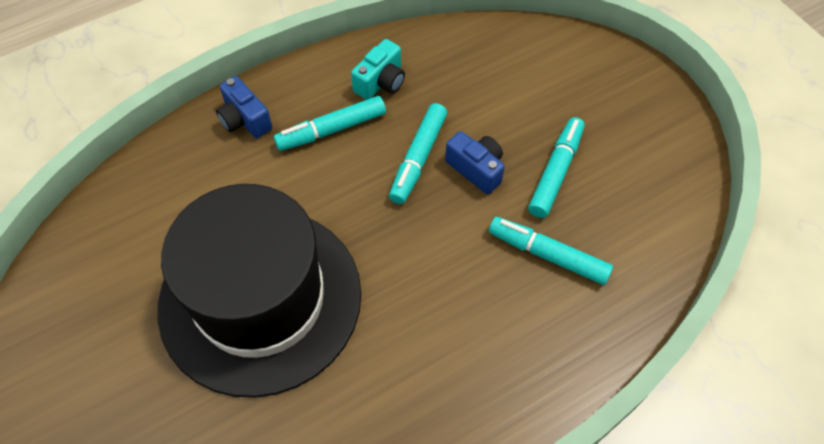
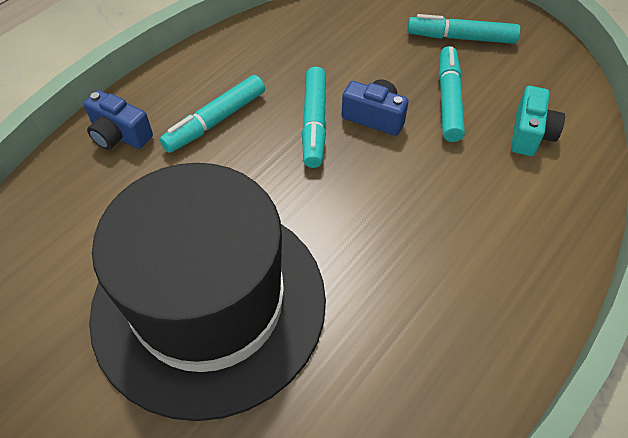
camera: 20 degrees left, 5 degrees down
turquoise camera [351,39,405,100] -> turquoise camera moved to [511,86,565,156]
turquoise marker [489,217,613,285] -> turquoise marker moved to [407,14,520,44]

